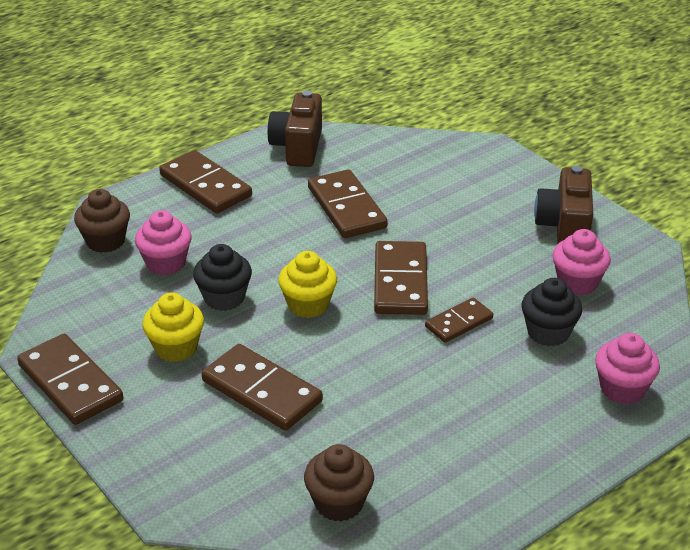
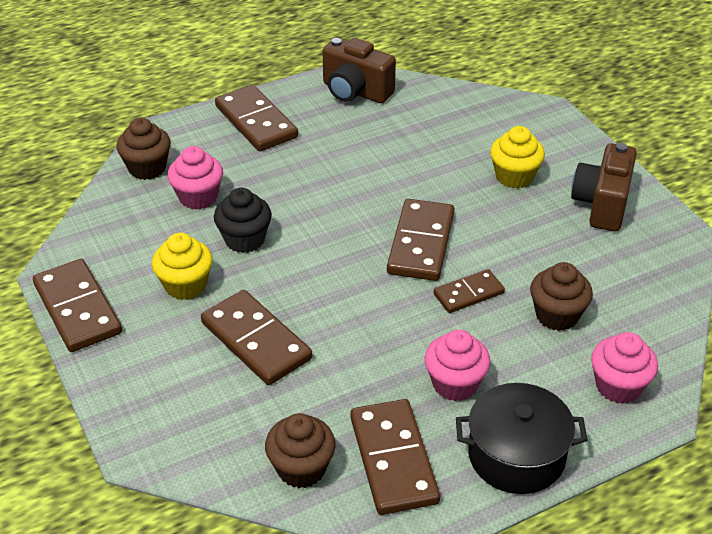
camera: 10 degrees right, 5 degrees up
brown camera [267,91,322,167] -> brown camera turned 75 degrees counterclockwise [323,37,396,103]
yellow cupcake [278,251,337,318] -> yellow cupcake moved to [490,126,545,188]
brown domino [308,169,388,238] -> brown domino moved to [350,399,440,515]
black cupcake [522,278,582,346] -> brown cupcake [530,262,593,331]
pink cupcake [552,229,611,295] -> pink cupcake moved to [424,330,491,401]
none -> black pot [456,383,587,494]

